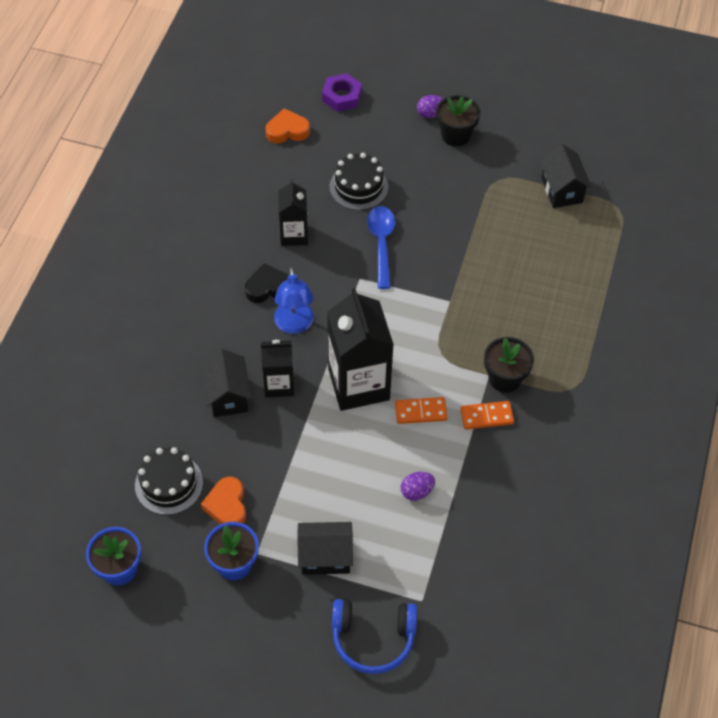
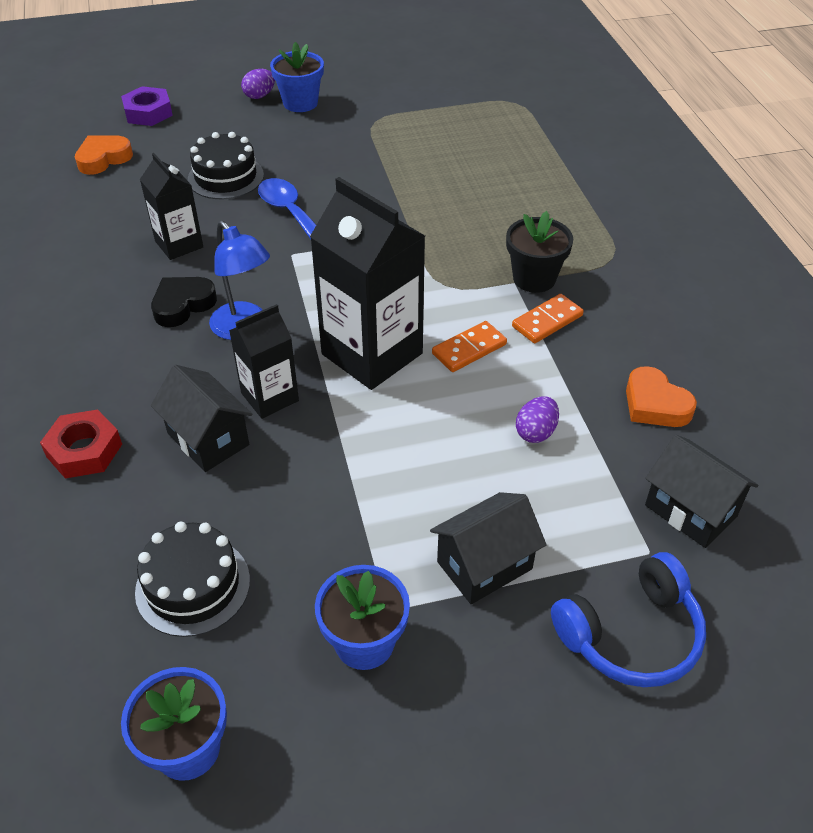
camera: 30 degrees left, 10 degrees down
orange heart [201,477,246,524] -> orange heart moved to [626,366,697,427]
black flower pot [436,95,481,146] -> blue flower pot [270,42,324,112]
black house [540,144,592,208] -> black house moved to [645,435,758,548]
none -> red nut [40,409,122,479]

